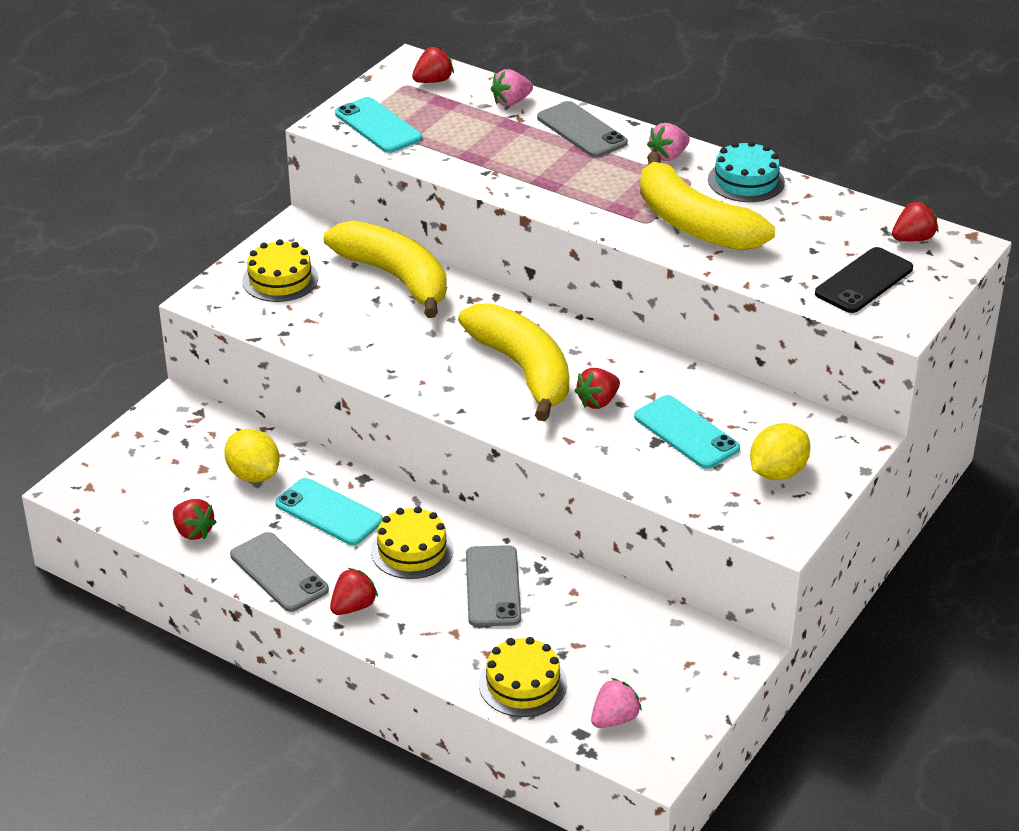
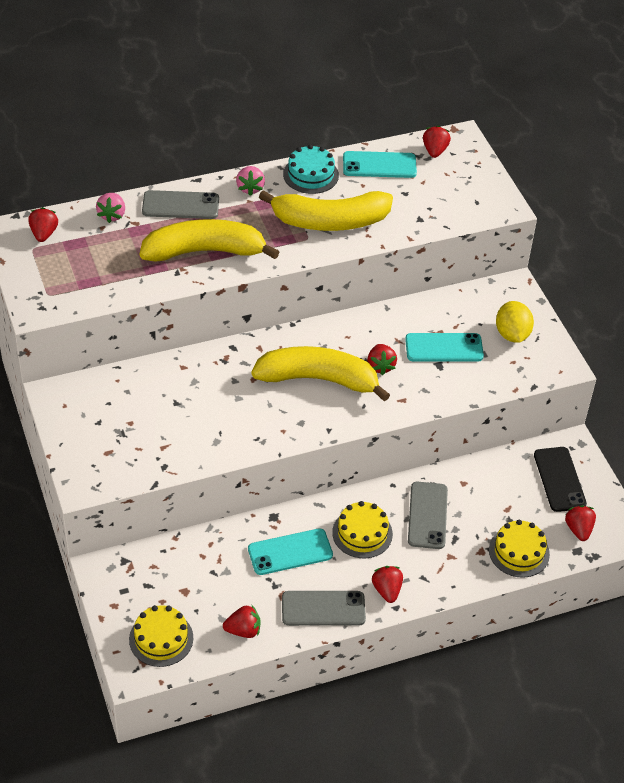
camera: 55 degrees left, 10 degrees up
yellow lemon [224,429,280,483] -> none
yellow cake [242,239,318,302] -> yellow cake moved to [129,605,193,667]
yellow banana [324,221,447,318] -> yellow banana moved to [139,219,279,262]
turquoise phone [335,97,422,153] -> turquoise phone moved to [343,151,417,178]
grey phone [466,545,521,627] -> grey phone turned 60 degrees clockwise [408,482,448,549]
pink strawberry [591,678,642,728] -> red strawberry [565,506,596,541]
black phone [815,247,913,313] -> black phone moved to [534,447,587,512]

